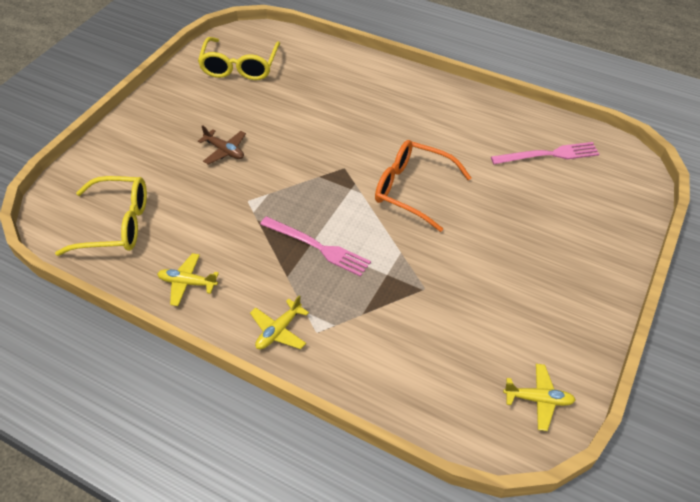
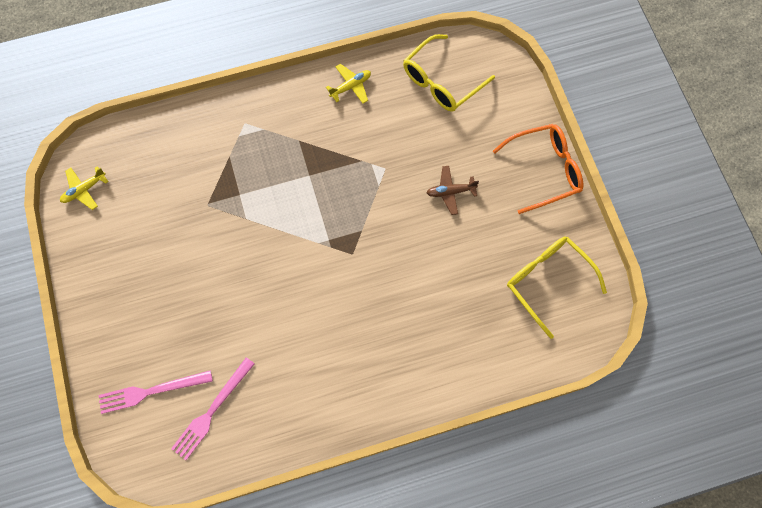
camera: 135 degrees right, 20 degrees up
yellow plane [250,295,309,350] -> none
pink fork [260,216,371,277] -> pink fork moved to [98,370,213,414]
orange glasses [375,140,471,232] -> orange glasses moved to [493,124,583,214]

